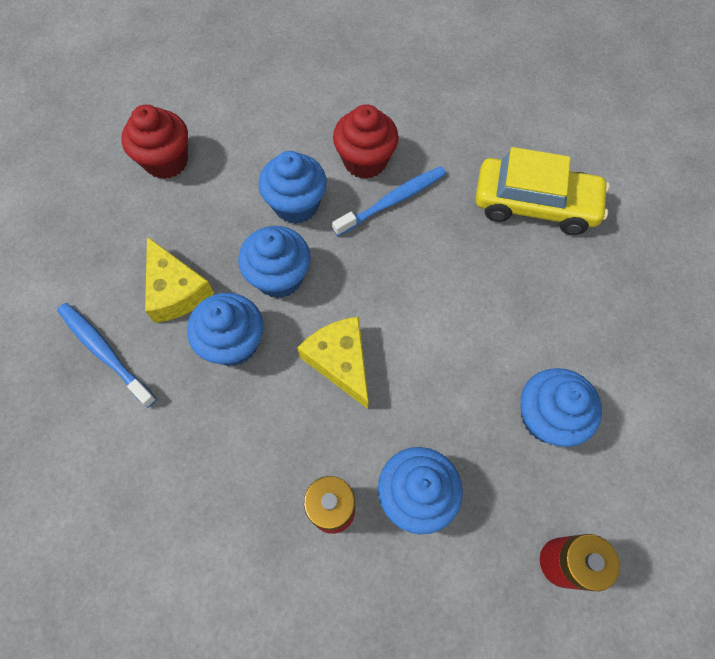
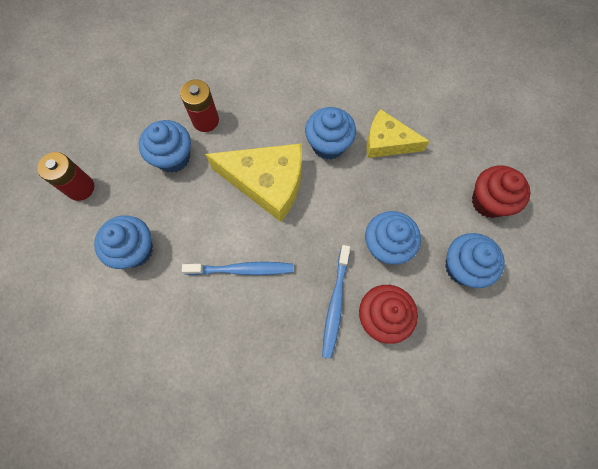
camera: 135 degrees right, 5 degrees up
blue toothbrush [57,303,157,408] -> blue toothbrush moved to [182,262,294,275]
blue cupcake [238,226,311,298] -> blue cupcake moved to [445,233,505,288]
yellow cheese [297,316,369,409] -> yellow cheese [205,143,302,222], size x1.54
yellow car [476,147,610,235] -> none

